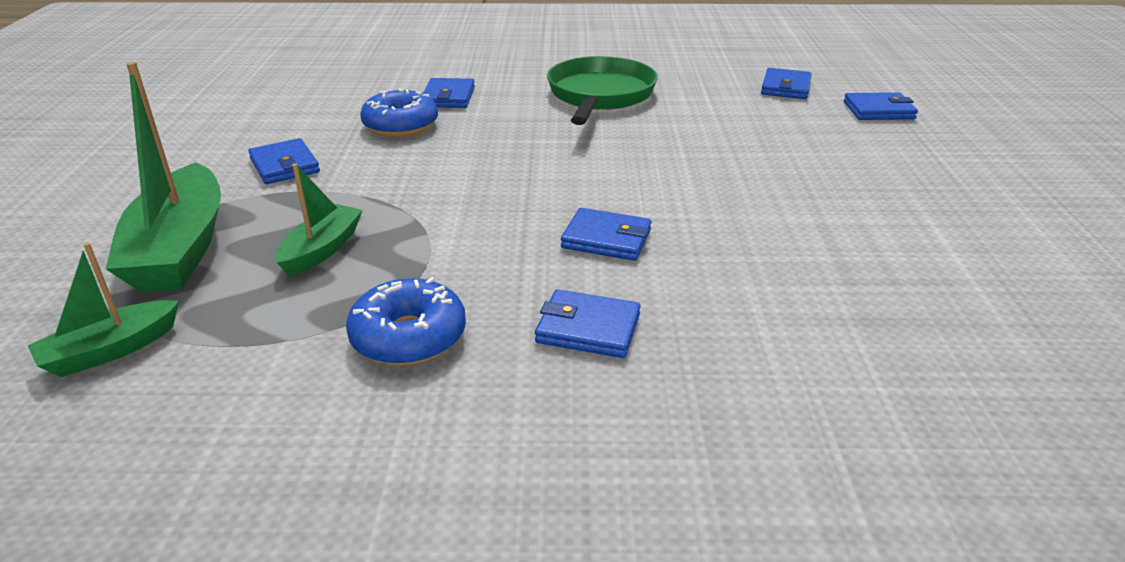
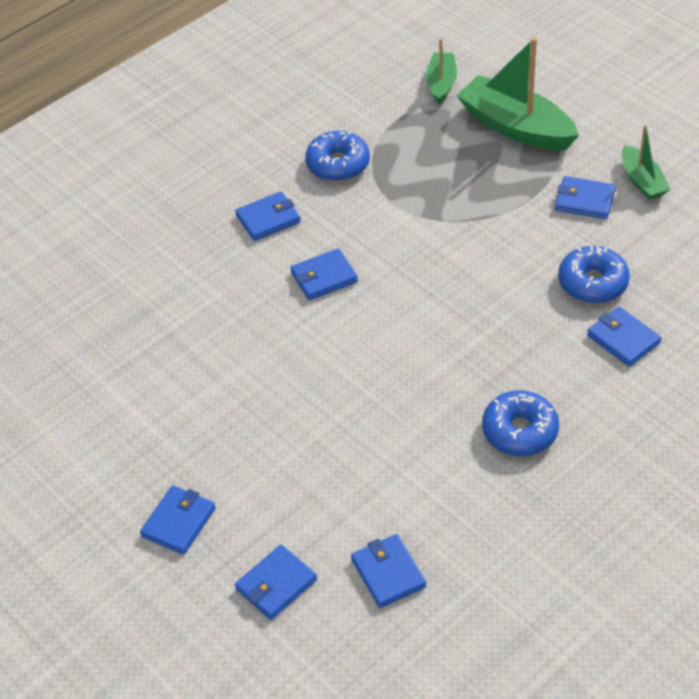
camera: 140 degrees right, 15 degrees up
green boat [276,163,363,276] -> green boat moved to [622,125,670,200]
green pan [547,56,658,125] -> blue donut [482,390,559,456]
none -> blue wallet [140,485,216,555]

